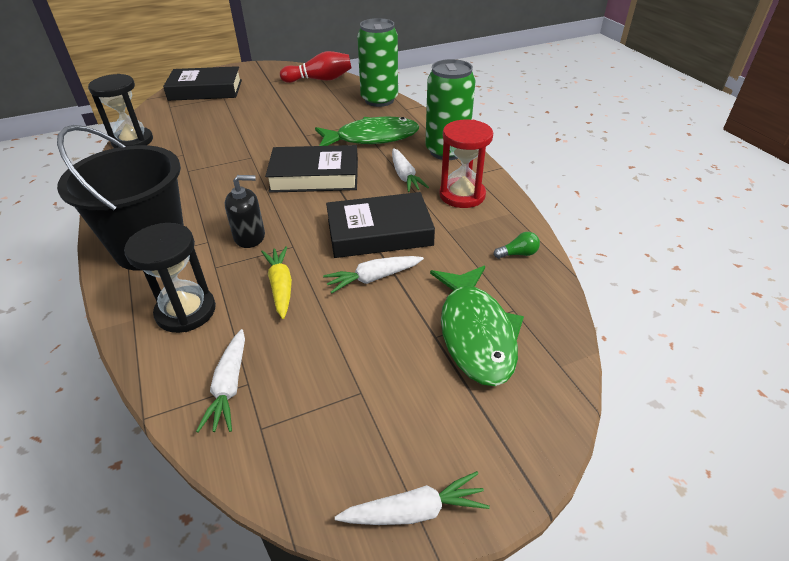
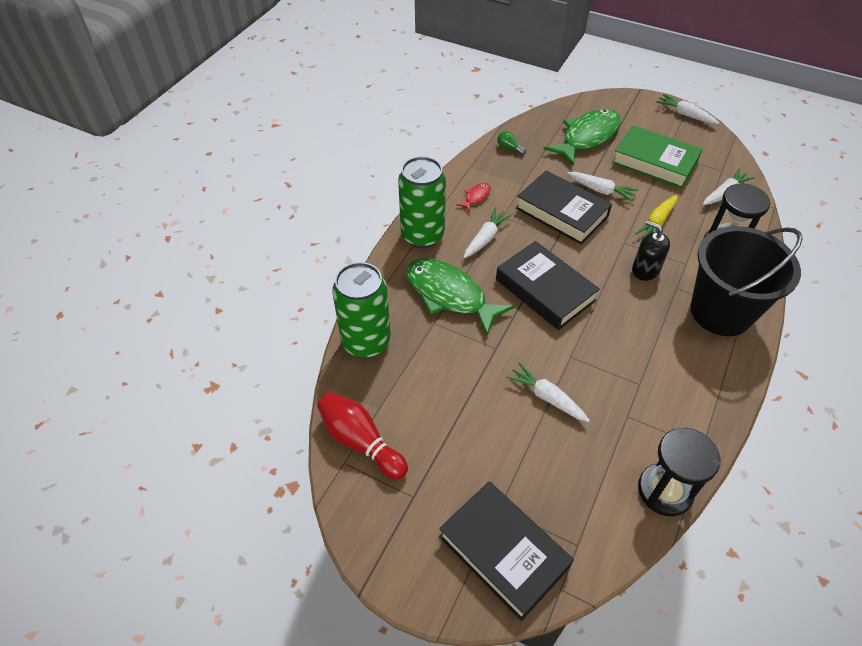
camera: 130 degrees left, 10 degrees up
red hourglass [439,120,493,208] -> red fish [456,183,491,212]
none -> white carrot [506,362,590,422]
none -> green book [612,125,703,188]

